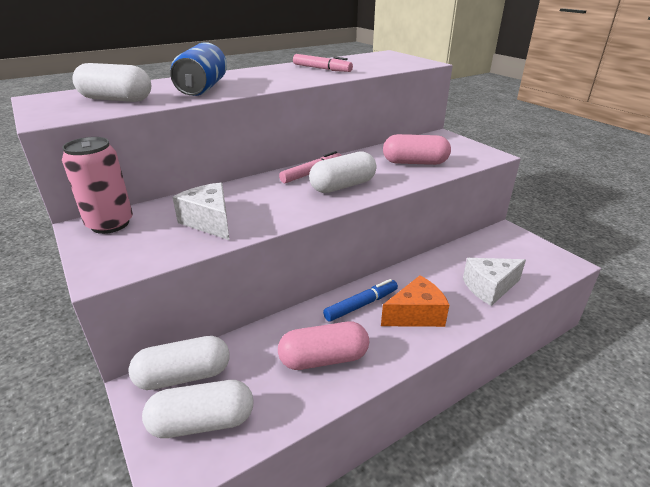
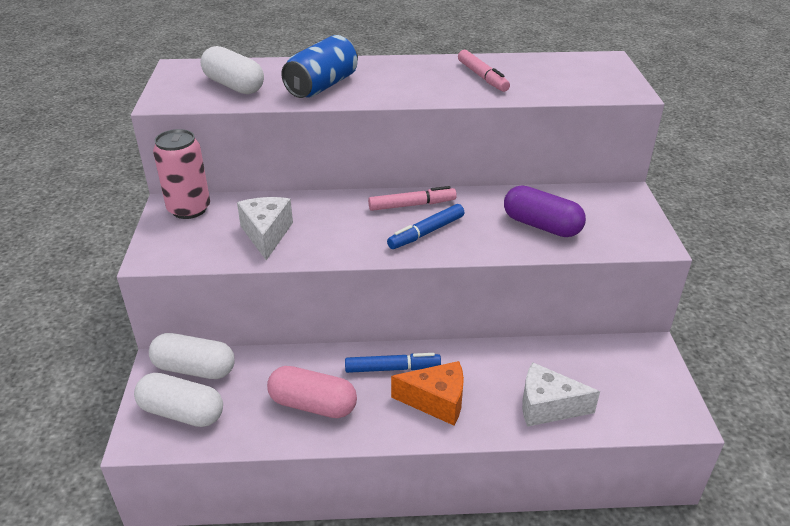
camera: 30 degrees right, 5 degrees up
white capsule [309,151,376,193] -> blue marker [387,204,464,249]
pink capsule [383,134,451,165] -> purple capsule [504,186,586,237]

